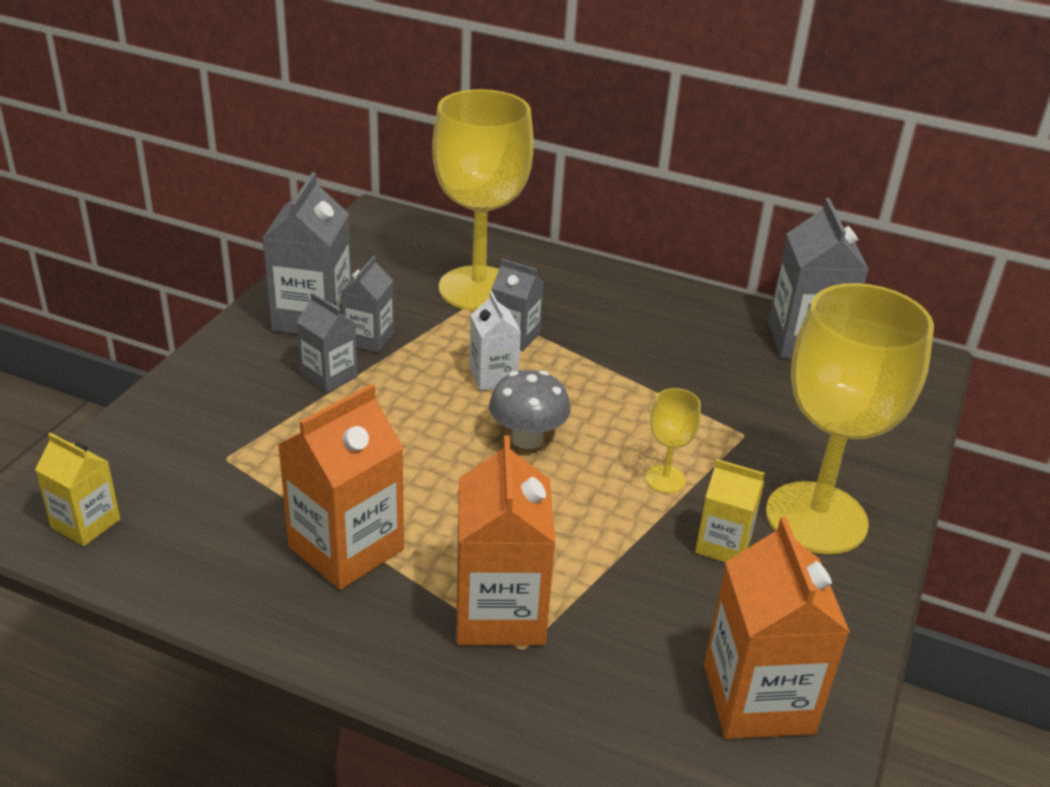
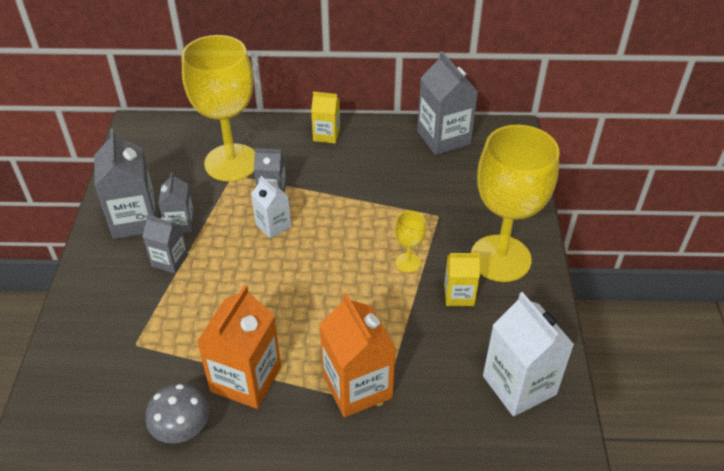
camera: 20 degrees left, 10 degrees up
yellow carton [35,433,120,546] -> yellow carton moved to [311,92,340,144]
grey mushroom [489,370,570,449] -> grey mushroom moved to [145,384,209,443]
orange carton [704,517,850,739] -> white carton [483,292,574,417]

